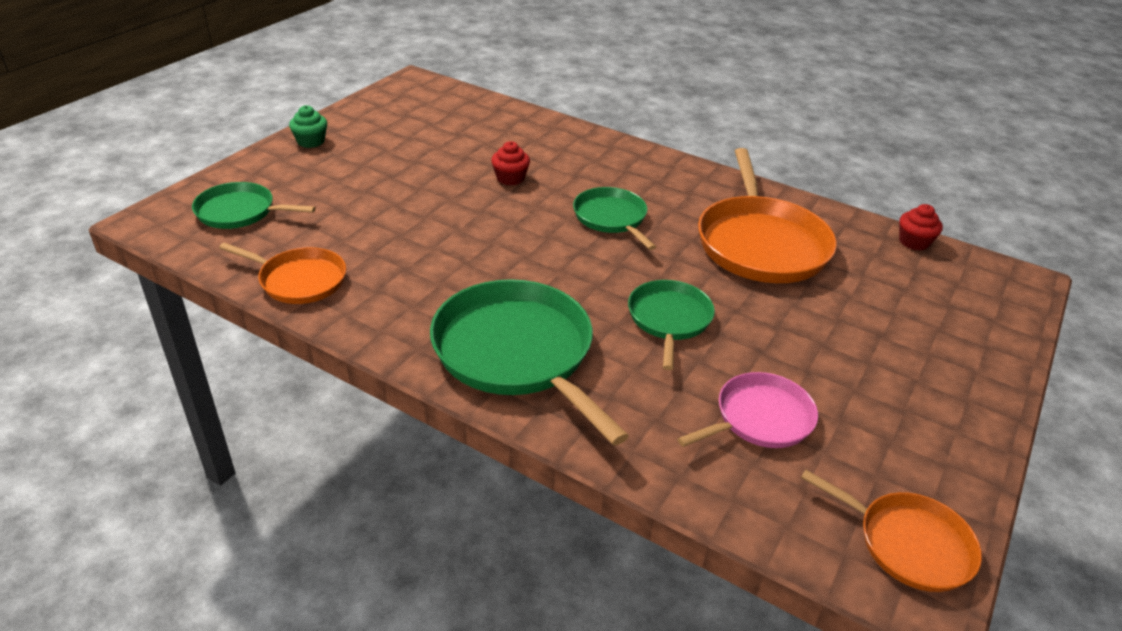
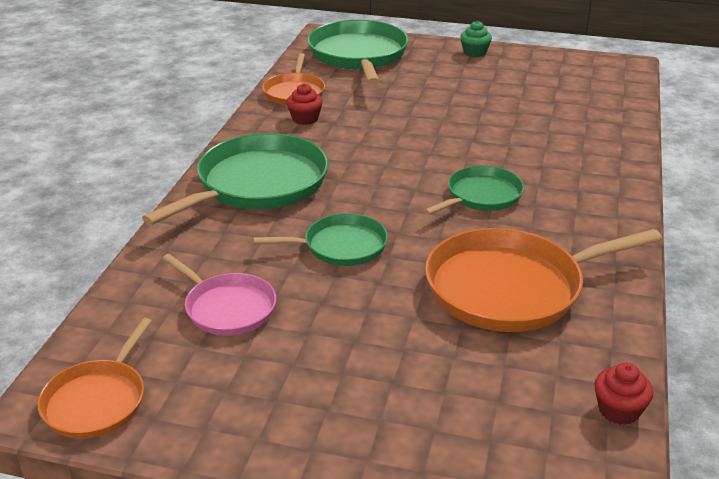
camera: 75 degrees right, 5 degrees down
green pan [192,182,316,229] -> green pan [308,20,409,85], size x1.76
red cupcake [491,141,530,186] -> red cupcake moved to [287,84,323,125]

